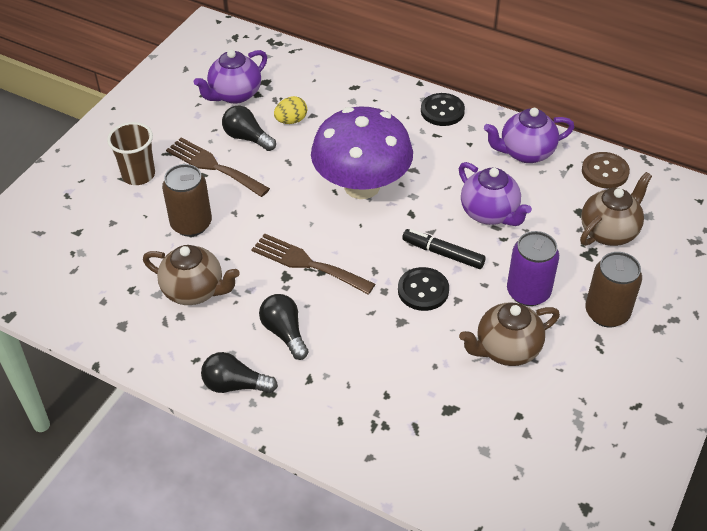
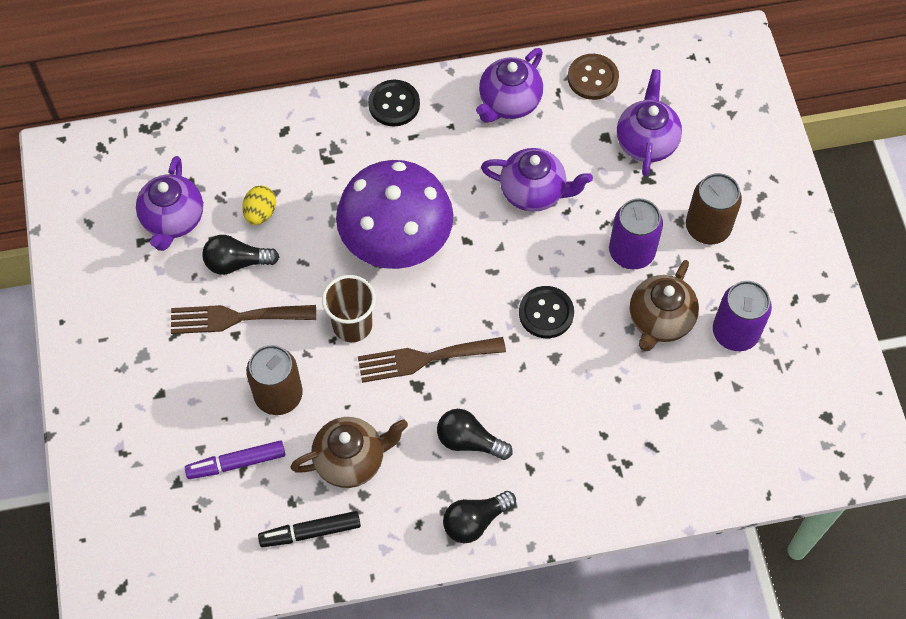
camera: 40 degrees left, 15 degrees up
brown cup [107,122,155,185] -> brown cup moved to [322,275,376,342]
black marker [402,229,486,269] -> black marker moved to [258,511,361,547]
brown teapot [580,172,652,246] -> purple teapot [617,69,682,176]
none -> purple marker [185,440,285,479]
none -> purple can [713,281,772,351]

